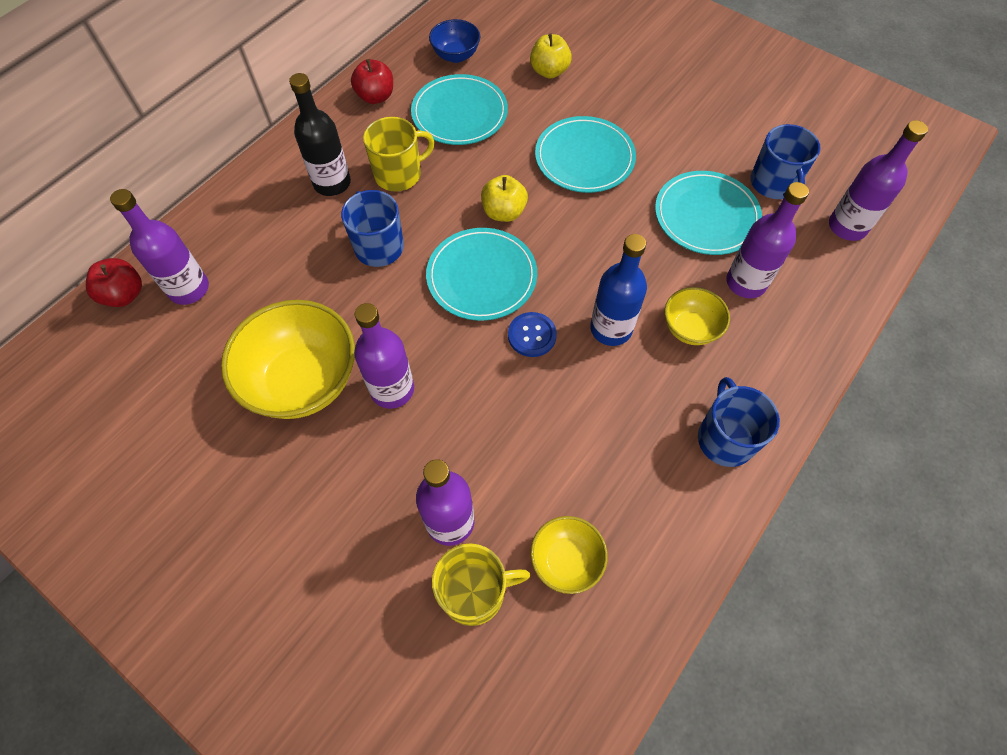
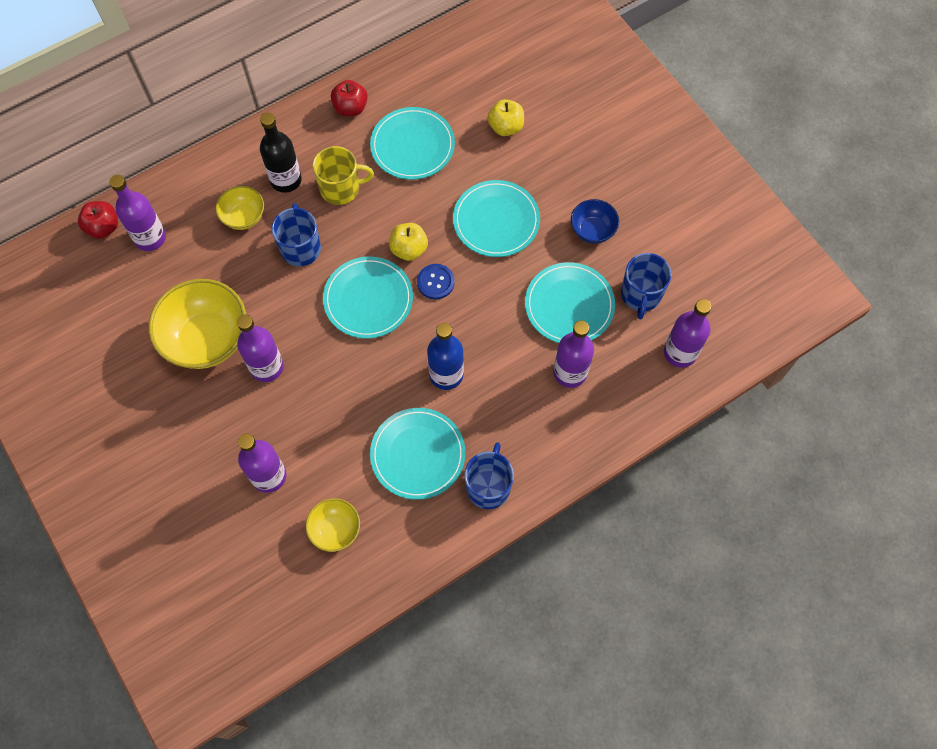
camera: 20 degrees right, 5 degrees up
blue bowl [429,19,480,63] -> blue bowl moved to [571,199,619,244]
yellow mug [432,543,530,626] -> none
blue button [508,312,557,357] -> blue button moved to [417,264,455,299]
yellow bowl [665,287,730,345] -> yellow bowl moved to [216,186,264,230]
none -> turquoise plate [370,408,465,500]

